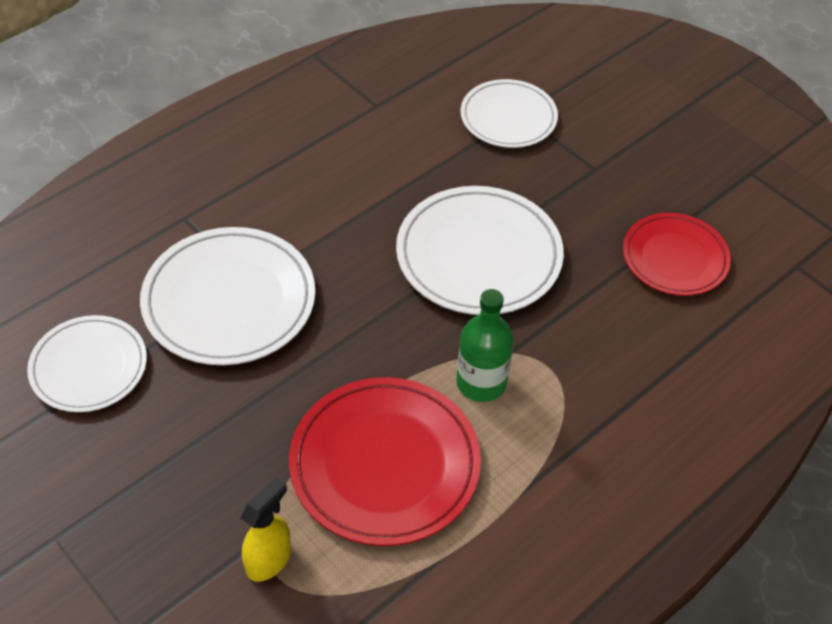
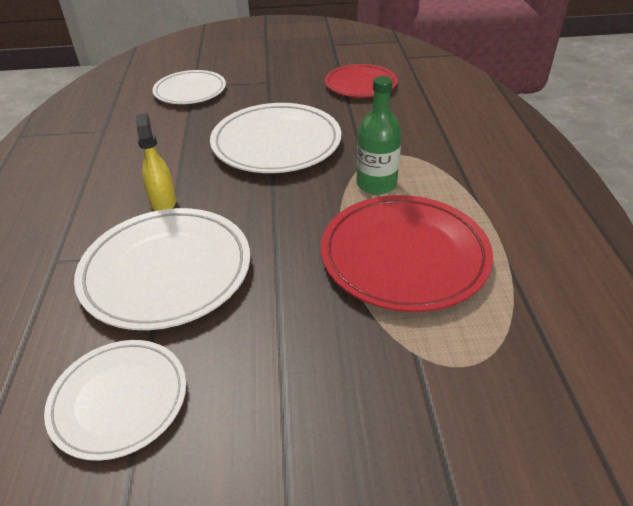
camera: 50 degrees left, 10 degrees down
yellow spray bottle [240,477,291,582] -> yellow spray bottle moved to [136,113,176,211]

